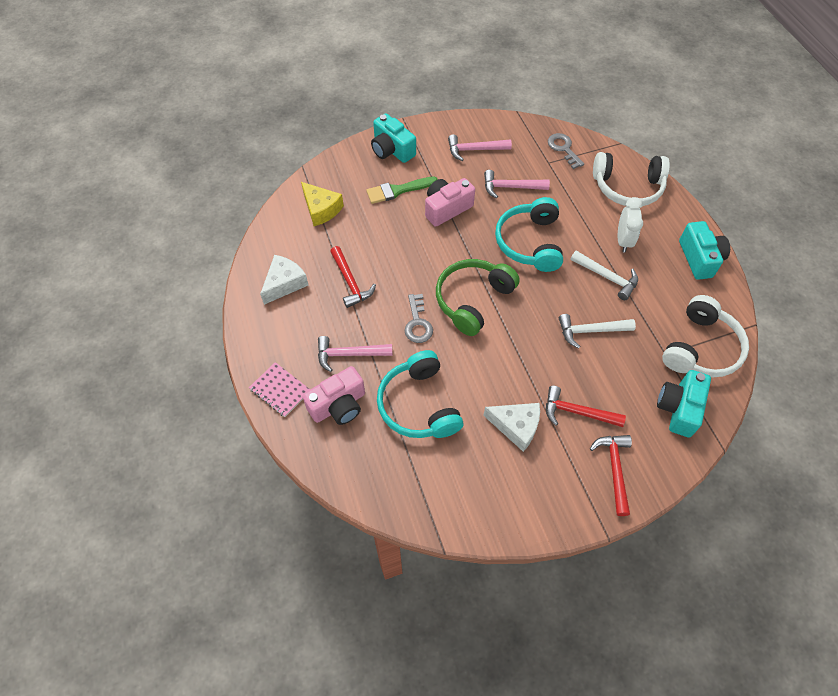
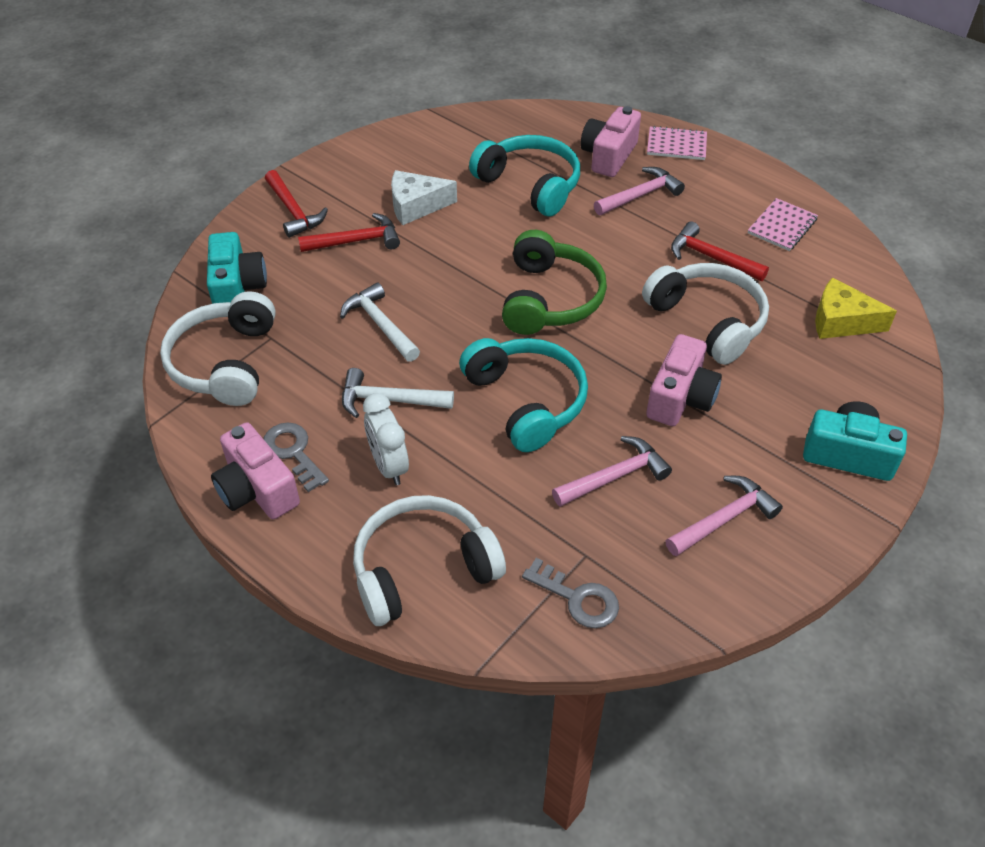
camera: 150 degrees right, 10 degrees down
white cheese [260,255,308,305] -> pink notebook [748,198,818,251]
green brush [366,177,438,204] -> none
grey key [405,294,433,343] -> grey key moved to [263,423,329,492]
white hammer [559,314,636,348] -> white hammer turned 90 degrees counterclockwise [340,283,420,362]
turquoise camera [679,221,730,280] -> pink camera [211,422,300,519]
none -> white headphones [642,263,769,365]

